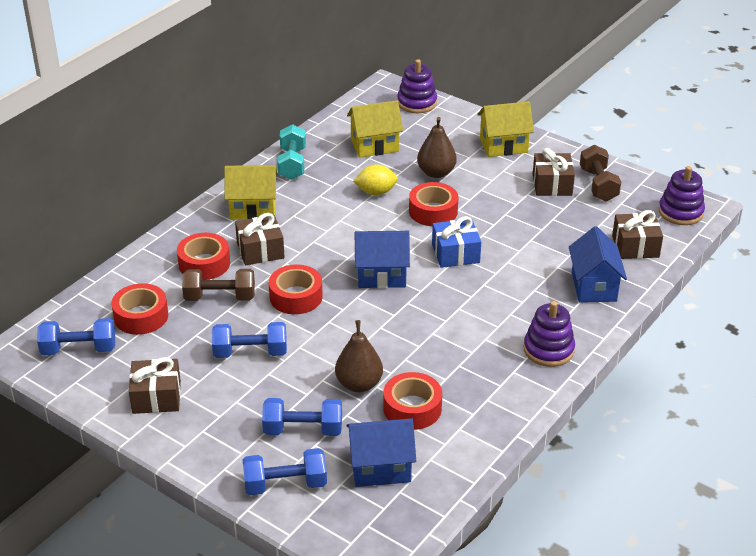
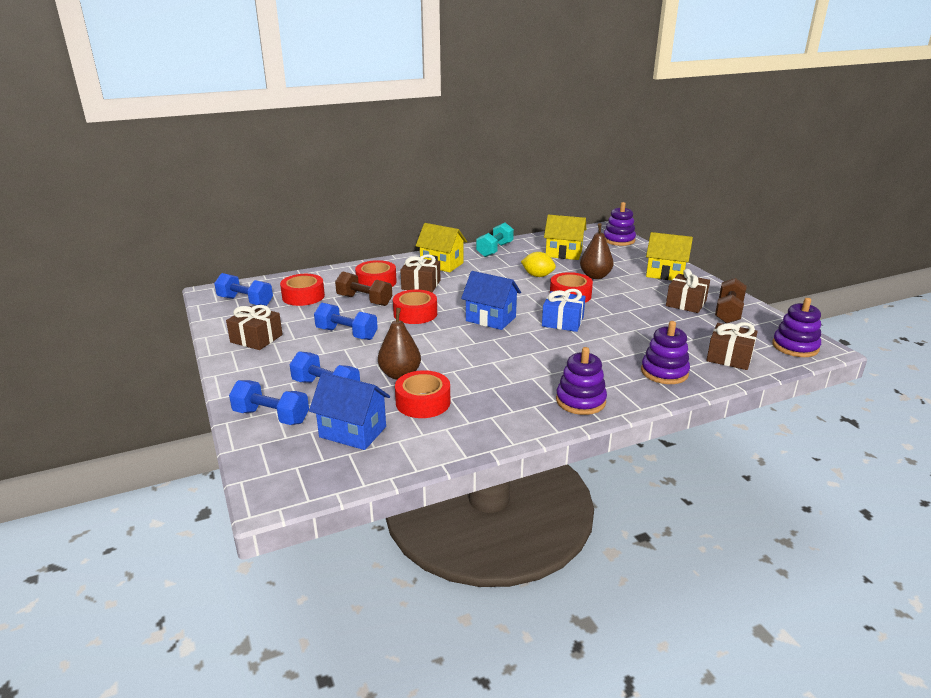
camera: 30 degrees right, 10 degrees down
blue house [569,226,627,303] -> purple stacking toy [641,321,690,384]

